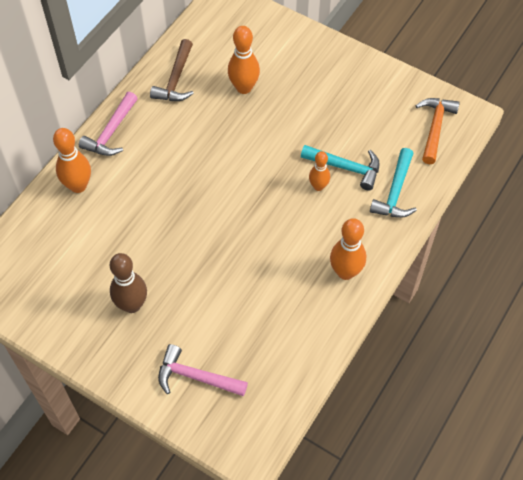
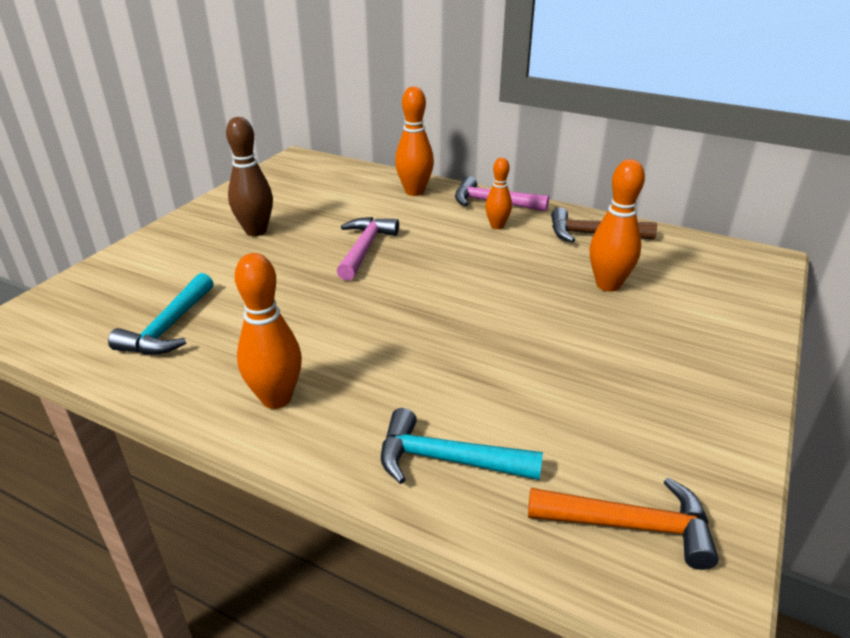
camera: 85 degrees right, 25 degrees down
pink hammer [158,344,248,396] -> pink hammer moved to [337,217,399,281]
turquoise hammer [301,145,380,191] -> turquoise hammer moved to [108,273,214,355]
orange bowling pin [309,151,330,191] -> orange bowling pin moved to [485,158,512,229]

